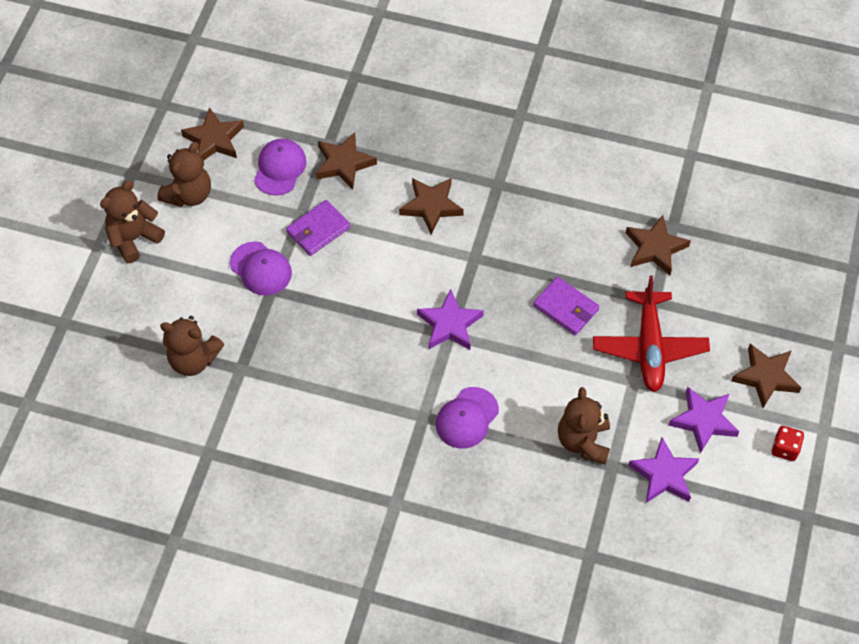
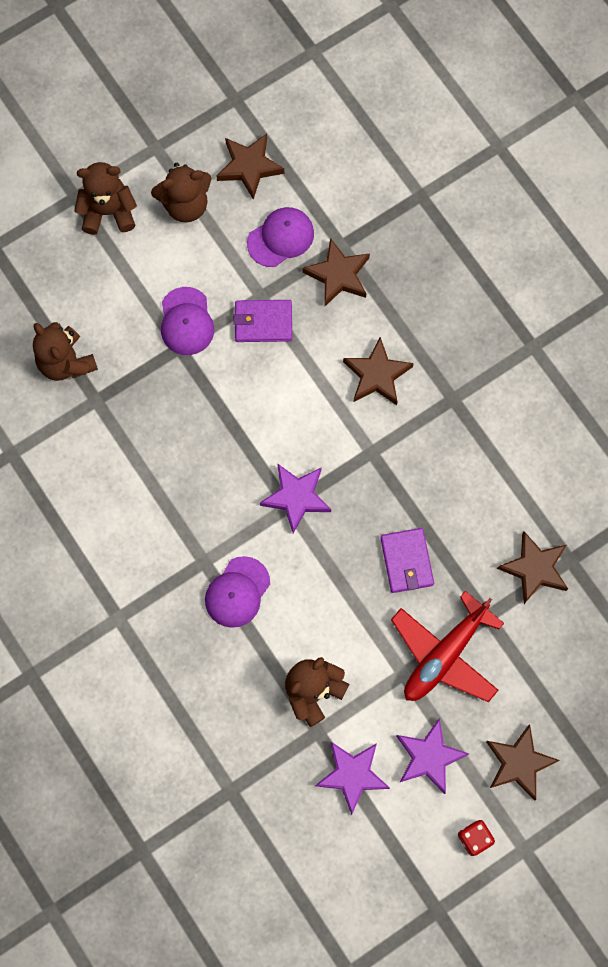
camera: 40 degrees right, 15 degrees up
purple cap [436,387,499,449] -> purple cap turned 45 degrees counterclockwise [205,556,270,628]

